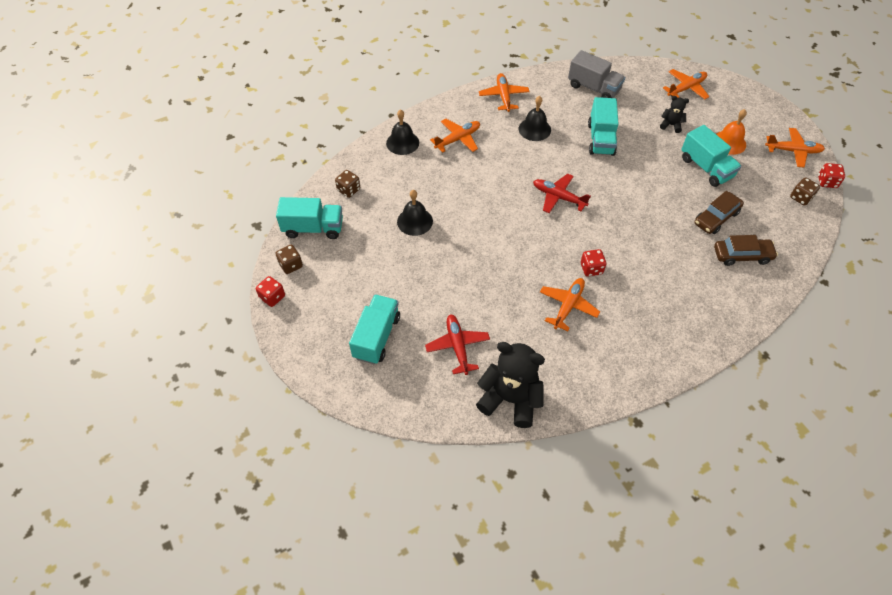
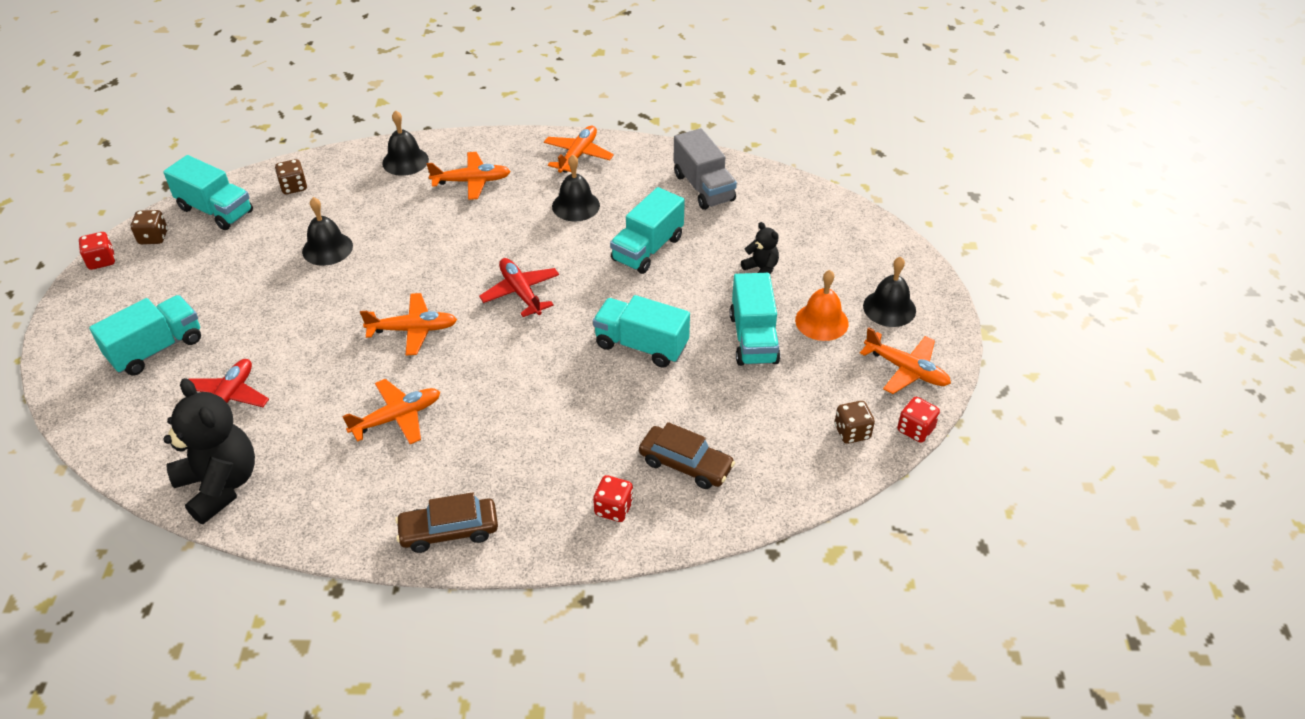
camera: 30 degrees right, 10 degrees down
red dice [581,249,606,277] -> red dice moved to [593,475,633,522]
orange plane [663,69,709,99] -> orange plane moved to [360,293,457,355]
brown car [694,191,744,234] -> brown car moved to [395,492,498,553]
none -> turquoise truck [593,295,690,368]
none -> black bell [863,257,916,327]

